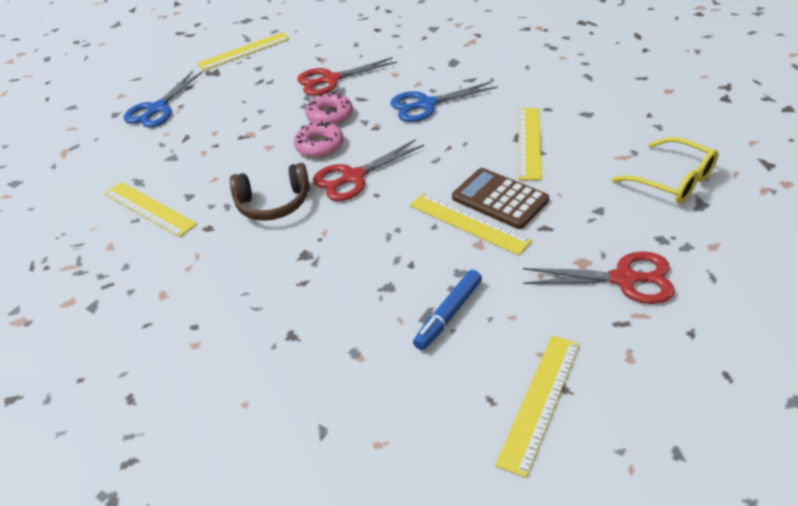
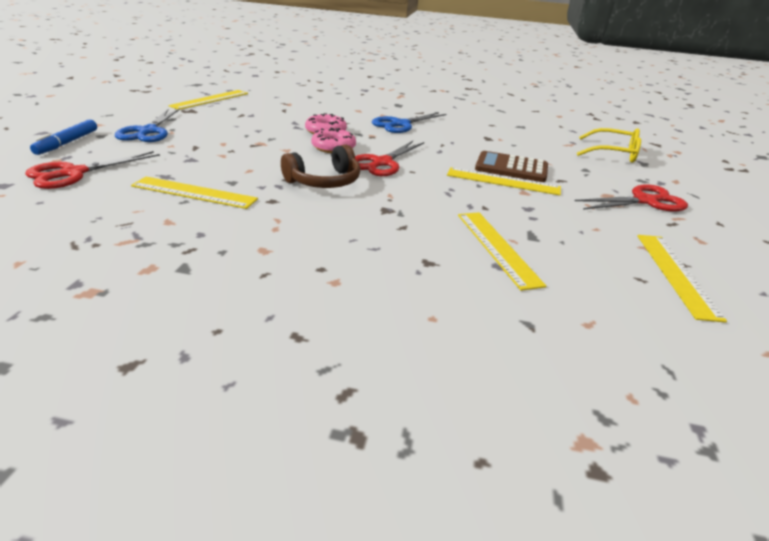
camera: 30 degrees left, 10 degrees down
red scissors [297,57,397,96] -> red scissors moved to [25,151,160,189]
blue marker [413,270,482,350] -> blue marker moved to [30,120,97,155]
yellow ruler [518,108,542,180] -> yellow ruler moved to [458,212,546,291]

